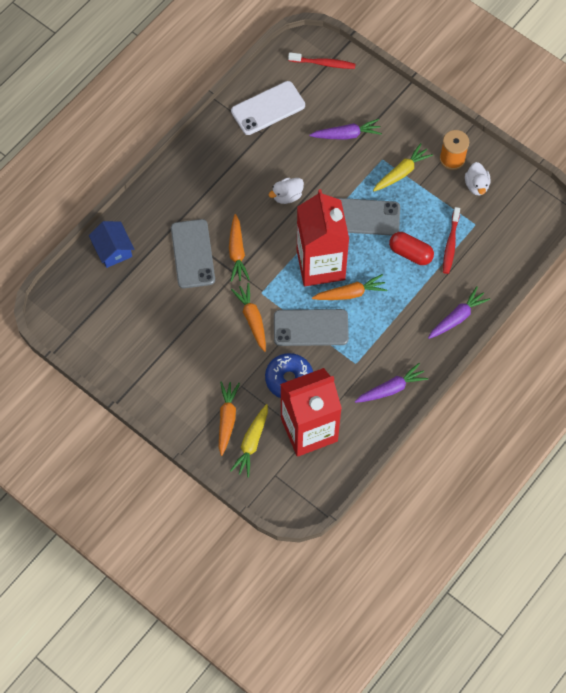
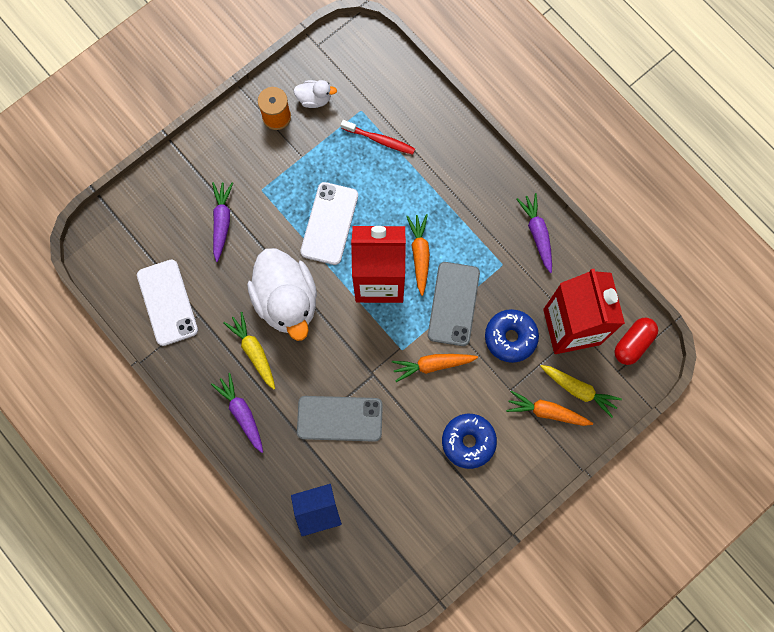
camera: 80 degrees left, 10 degrees up
orange carrot [229,214,250,282] -> none
white duck [269,178,304,204] -> white duck [247,248,317,341], size x2.22
red toothbrush [288,52,356,69] -> none
grey phone [337,198,400,236] -> white phone [300,182,358,265]
yellow carrot [373,143,433,191] -> yellow carrot moved to [223,312,275,390]
red capsule [389,232,434,265] -> red capsule moved to [614,318,658,365]
purple carrot [428,286,490,339] -> purple carrot moved to [211,373,263,453]
none -> blue donut [442,414,497,469]

